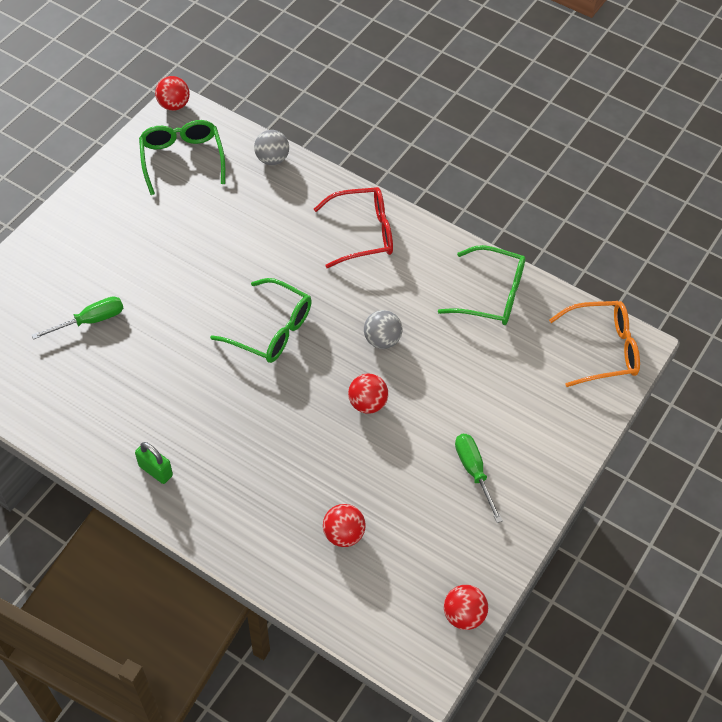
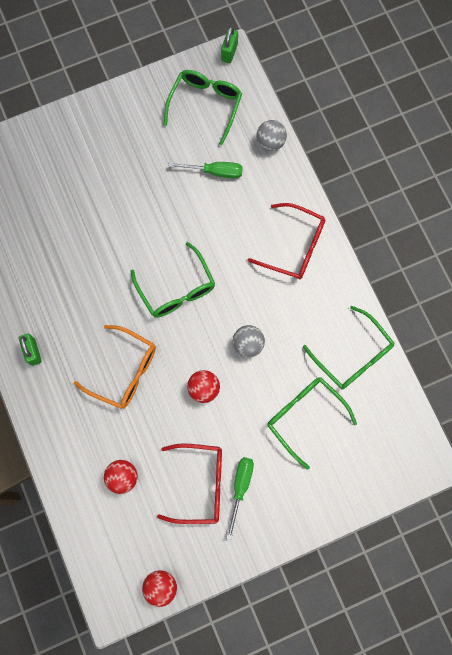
camera: 35 degrees right, 20 degrees up
green screwdriver [32,296,123,340] -> green screwdriver moved to [168,162,243,179]
red ball [155,76,190,111] -> green padlock [221,27,238,63]
orange glasses [549,301,640,387] -> orange glasses moved to [74,325,156,409]
none -> red glasses [157,443,222,524]
none -> green glasses [267,377,357,469]

